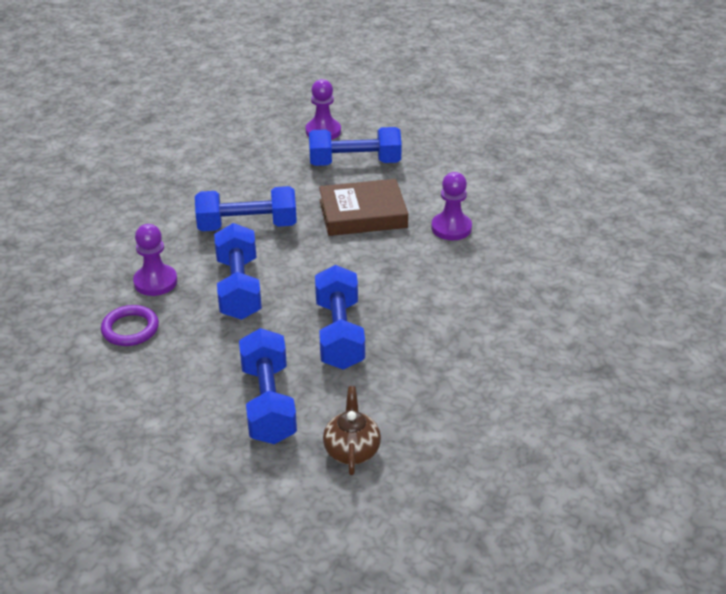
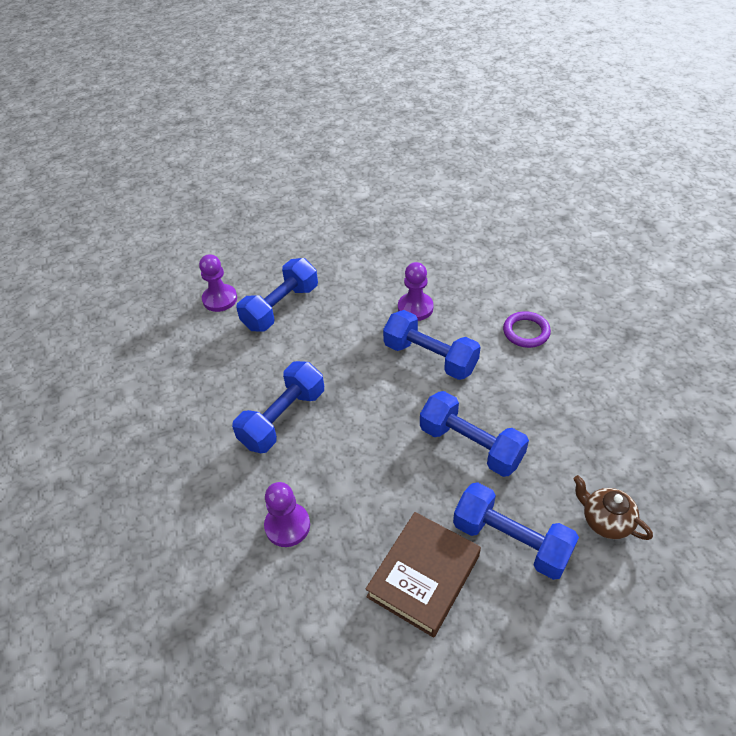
camera: 45 degrees left, 10 degrees up
purple ring [101,305,159,346] -> purple ring moved to [503,311,551,348]
blue dumbbell [214,223,262,320] -> blue dumbbell moved to [383,310,481,380]
brown book [319,179,408,236] -> brown book moved to [365,512,481,638]

